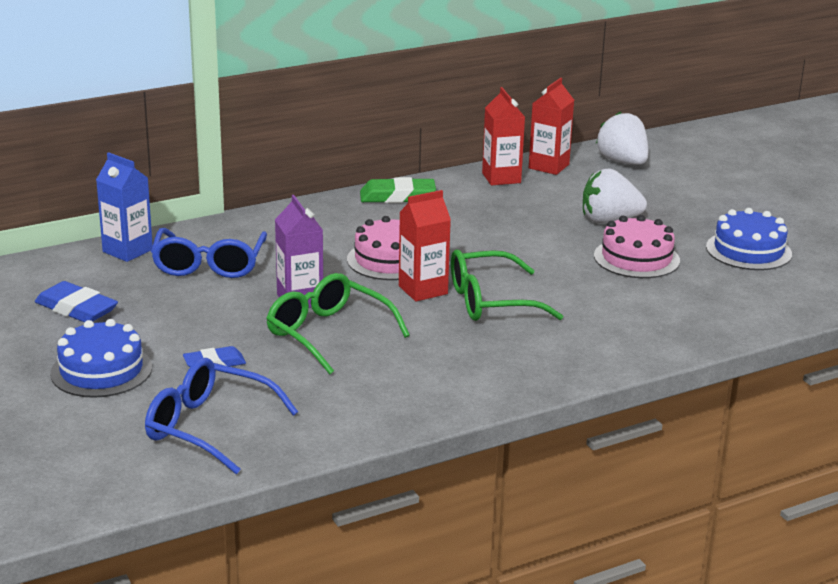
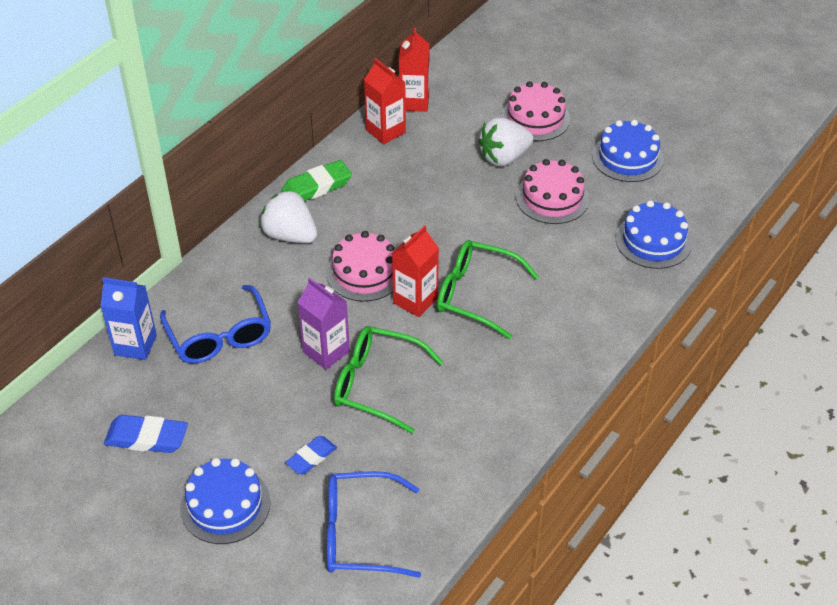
camera: 25 degrees left, 20 degrees up
green glasses [451,249,563,321] -> green glasses turned 60 degrees clockwise [437,240,539,339]
white strawberry [596,111,648,165] -> white strawberry moved to [260,190,318,243]
none -> pink cake [501,81,570,141]
none -> blue cake [616,200,692,269]

